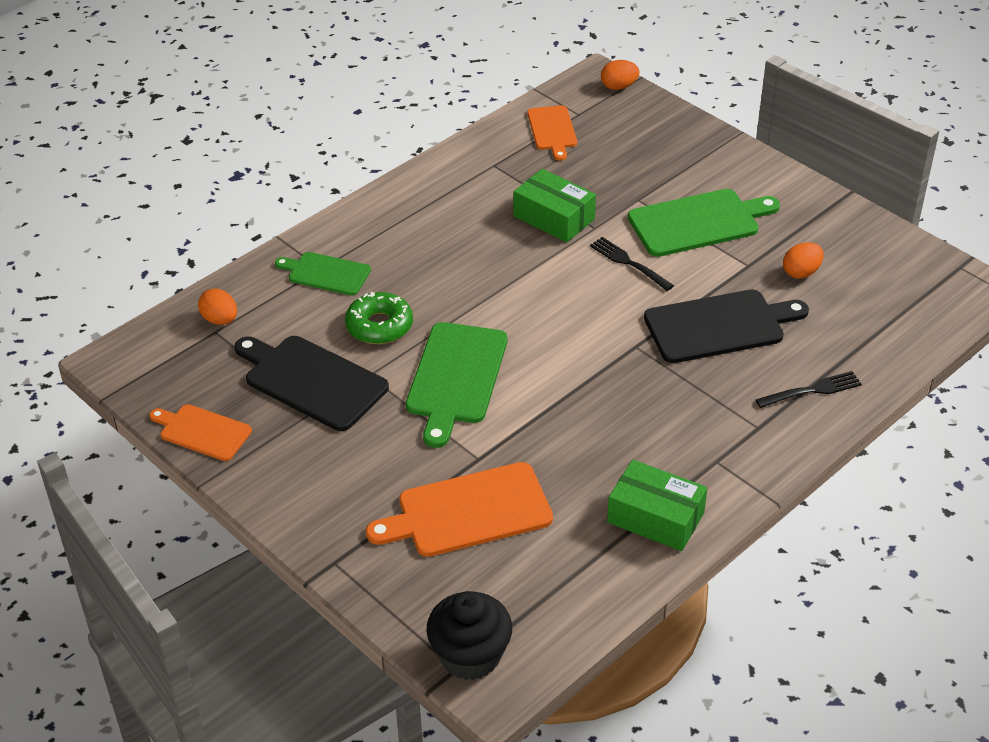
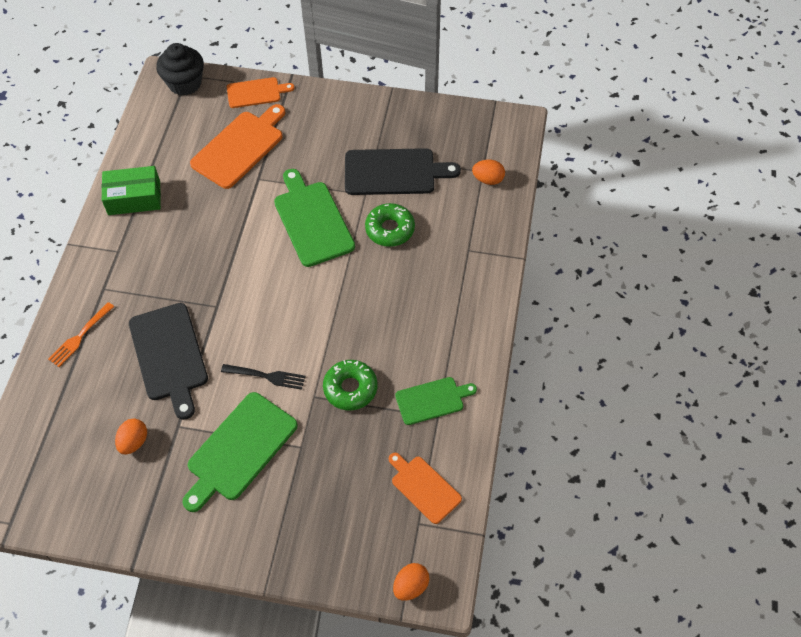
camera: 145 degrees right, 15 degrees up
orange cutting board [149,404,252,461] -> orange cutting board moved to [227,77,294,108]
green cutting board [275,252,371,295] -> green cutting board moved to [395,377,477,425]
green box [513,169,596,243] -> green donut [323,360,378,410]
black cutting board [644,289,809,363] -> black cutting board turned 60 degrees counterclockwise [129,303,208,420]
black fork [755,371,862,408] -> orange fork [48,302,114,367]

